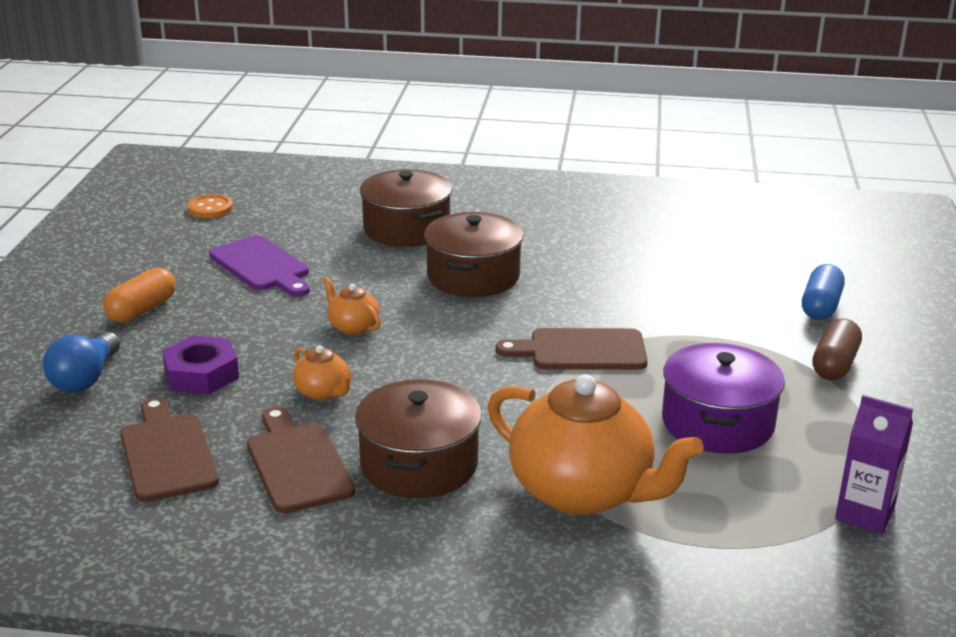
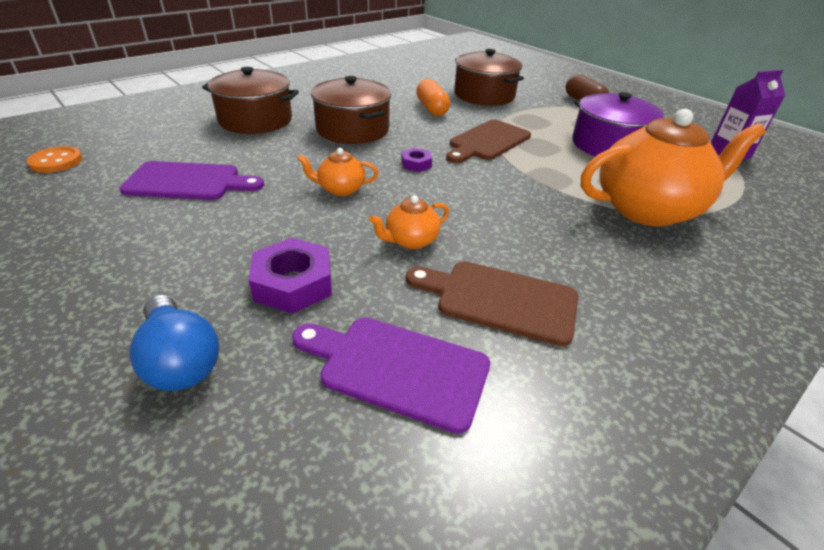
camera: 50 degrees left, 10 degrees up
orange capsule [103,267,176,323] -> orange capsule moved to [416,79,450,116]
brown cutting board [121,397,219,502] -> purple cutting board [292,317,490,434]
orange teapot [293,345,353,400] -> orange teapot turned 150 degrees clockwise [369,195,449,249]
brown pot [355,379,482,498] -> brown pot moved to [454,49,524,106]
blue capsule [802,264,845,320] -> none
none -> purple nut [401,148,432,172]

